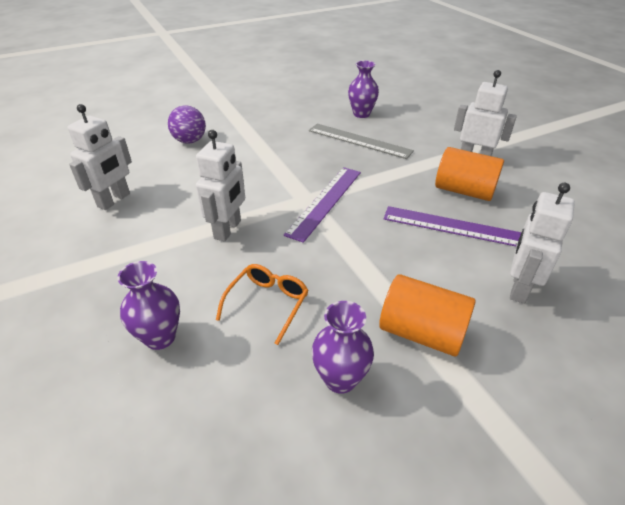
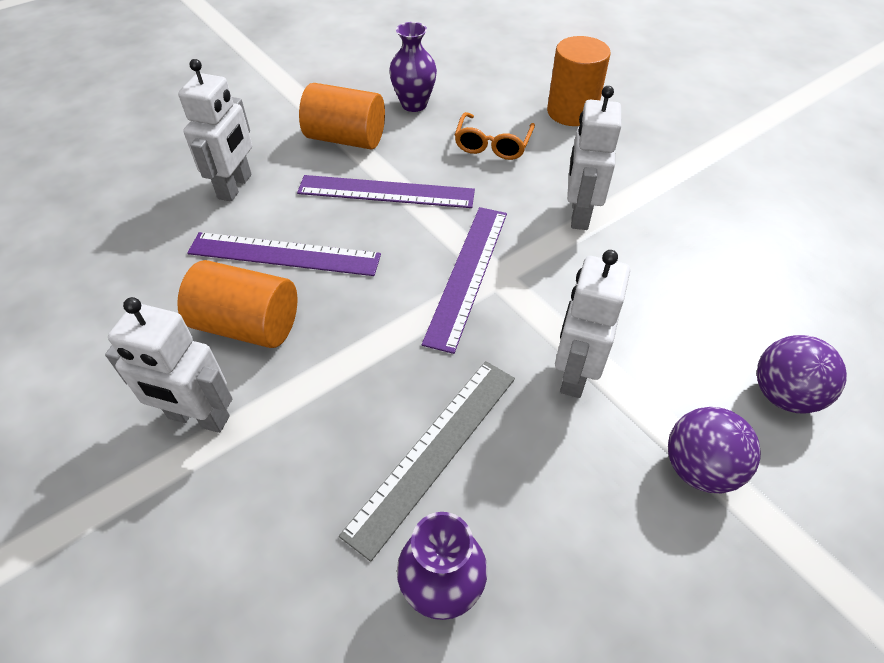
camera: 170 degrees right, 10 degrees up
white robot [67,104,132,210] -> white robot moved to [555,250,630,398]
purple vase [117,261,180,350] -> orange cylinder [547,36,611,126]
grey ruler [309,124,414,159] -> grey ruler turned 75 degrees counterclockwise [339,361,515,562]
none -> purple ruler [297,175,475,208]
none -> purple ball [668,407,761,493]

